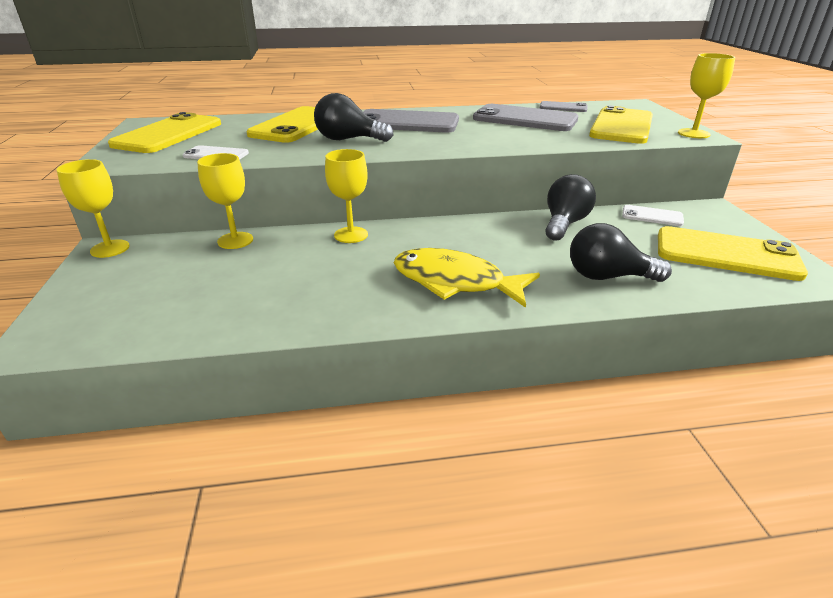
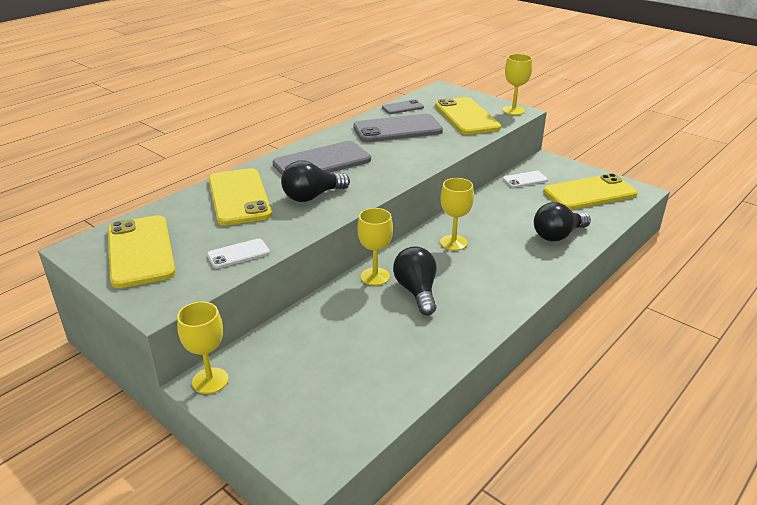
camera: 40 degrees left, 0 degrees up
yellow goblet [197,153,253,249] -> yellow goblet moved to [440,178,474,251]
yellow fish [394,248,540,308] -> none
black light bulb [545,174,596,241] -> black light bulb moved to [393,246,437,315]

